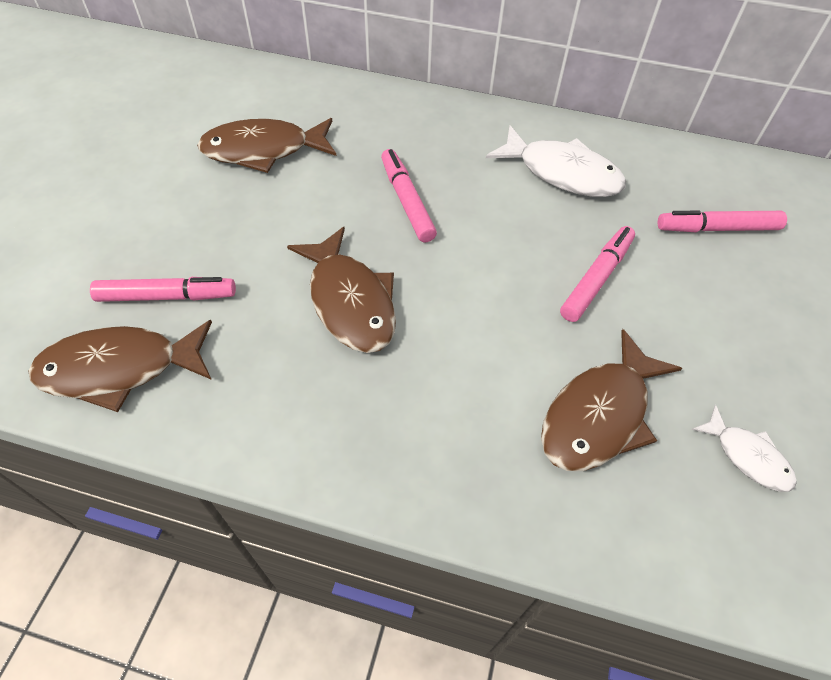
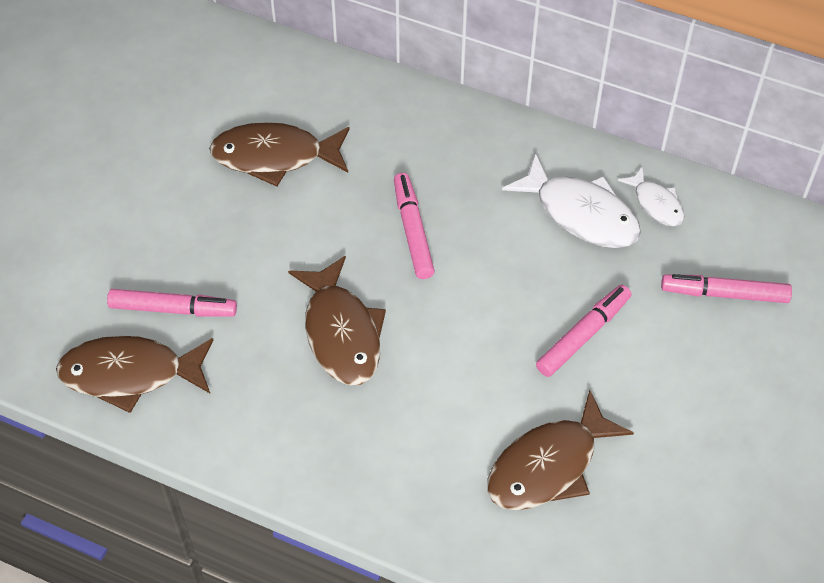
camera: 10 degrees right, 0 degrees up
white fish [692,405,797,492] -> white fish moved to [618,166,684,227]

